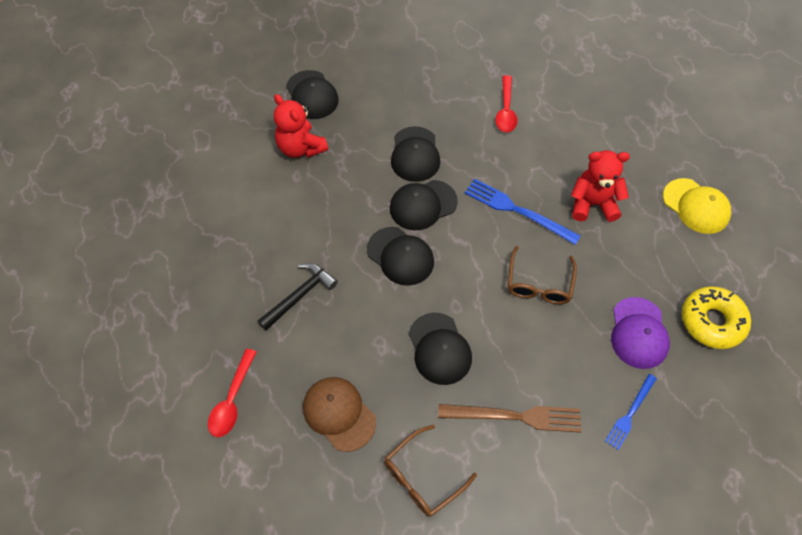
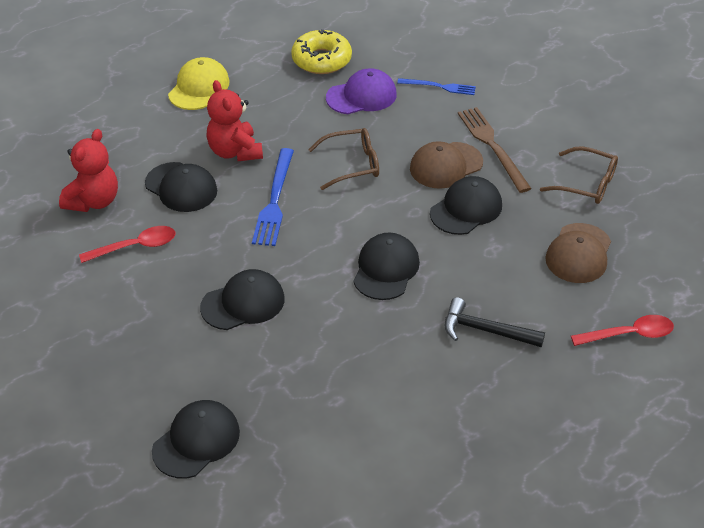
camera: 115 degrees left, 15 degrees down
red teddy bear [274,94,328,158] -> red teddy bear moved to [59,129,118,212]
black cap [390,180,458,230] -> black cap moved to [145,162,217,212]
none -> brown cap [410,141,483,189]

